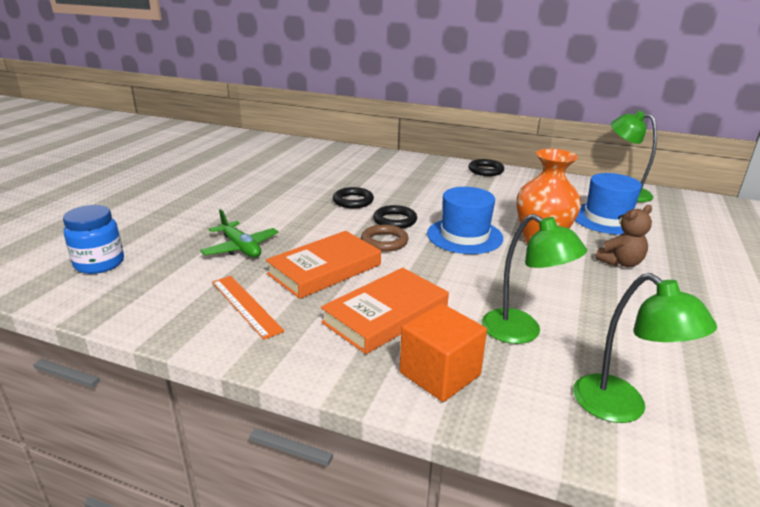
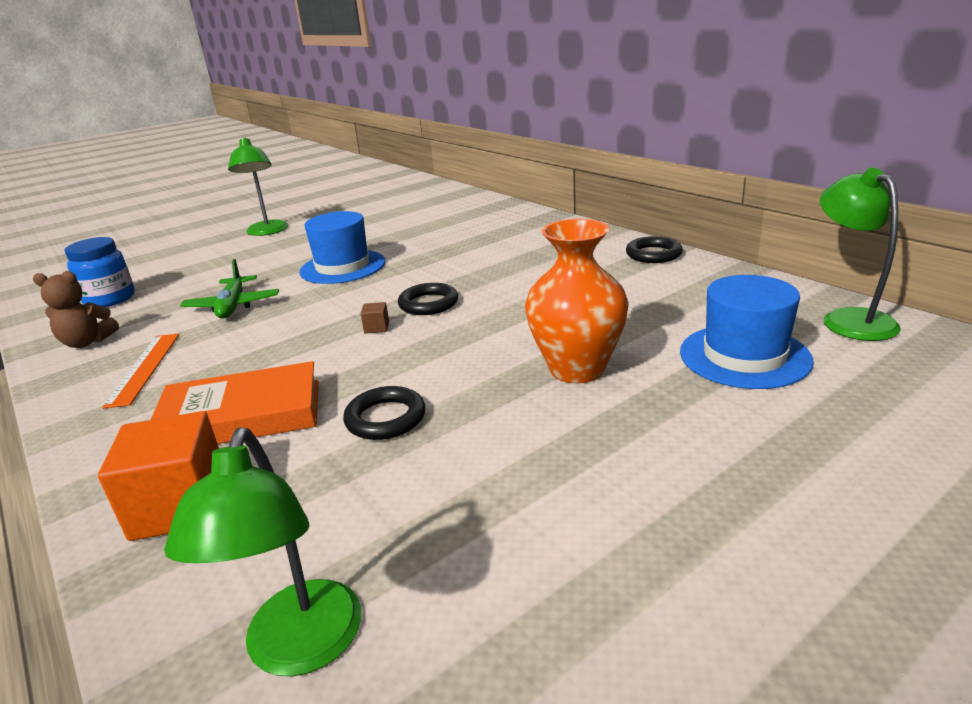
camera: 35 degrees right, 0 degrees up
orange book [266,231,381,299] -> none
black ring [333,187,374,208] -> black ring moved to [343,386,426,440]
brown ring [361,225,408,252] -> brown cube [361,302,389,334]
blue hat [427,187,503,254] -> blue hat moved to [300,211,385,284]
green lamp [482,214,587,344] -> green lamp moved to [228,138,288,236]
brown teddy bear [595,205,652,267] -> brown teddy bear moved to [33,271,119,348]

